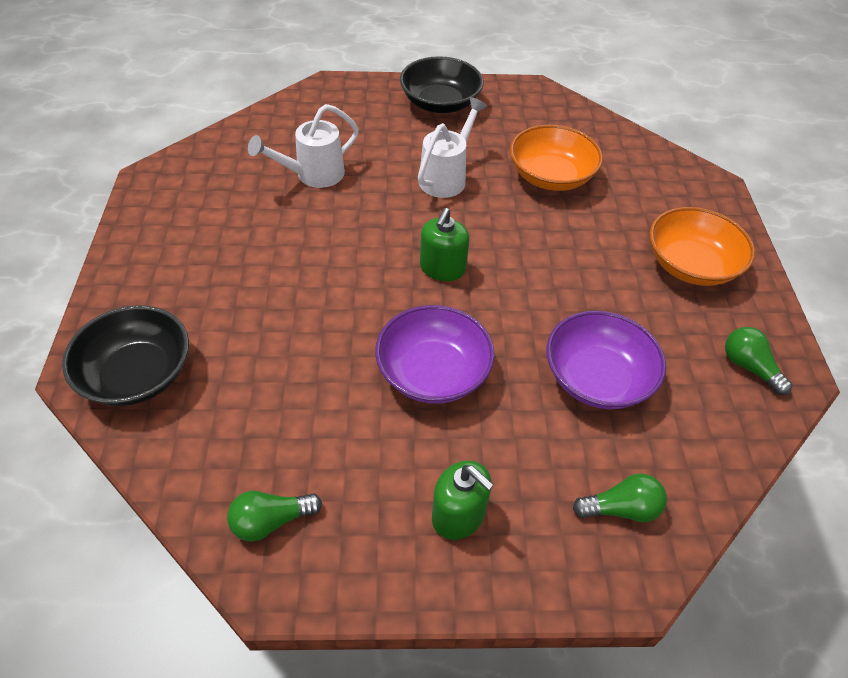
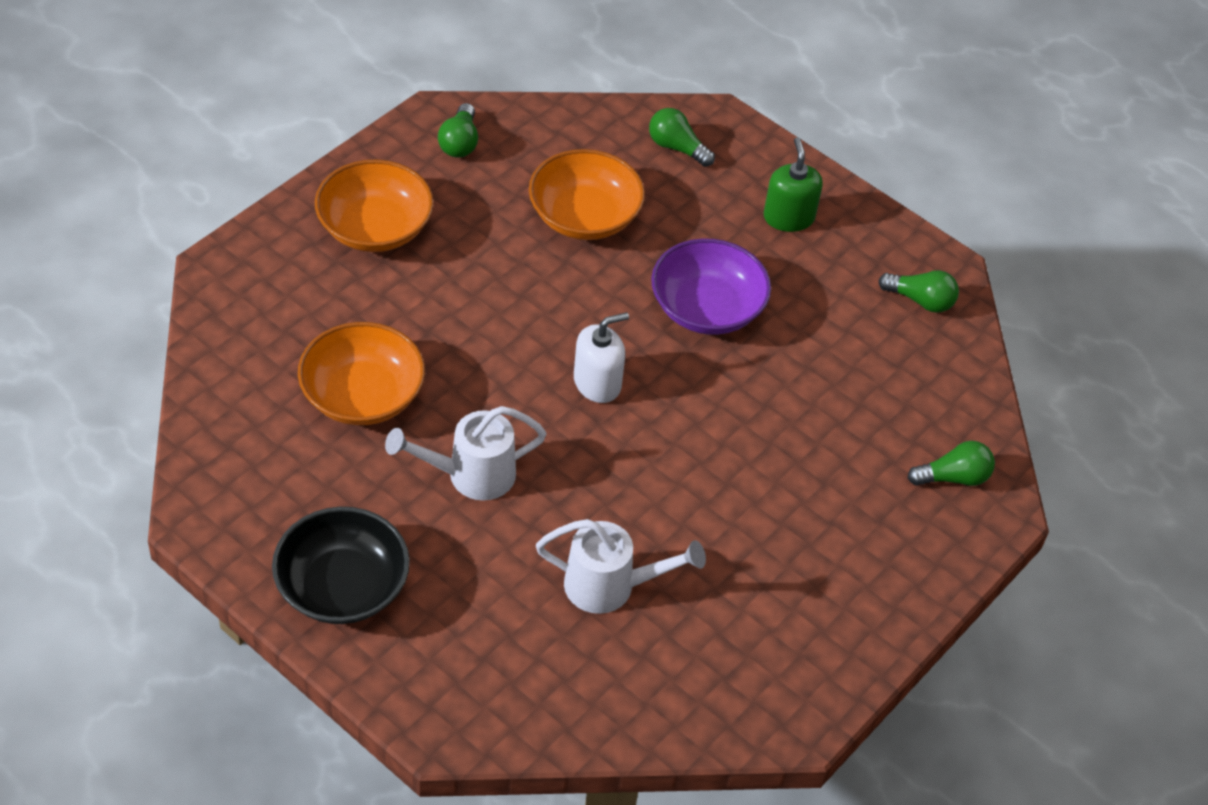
camera: 140 degrees left, 0 degrees up
black bowl [62,305,189,406] -> green light bulb [908,441,995,486]
green soap dispenser [420,208,470,281] -> white soap dispenser [574,312,629,403]
purple bowl [547,311,666,409] -> orange bowl [529,149,645,240]

